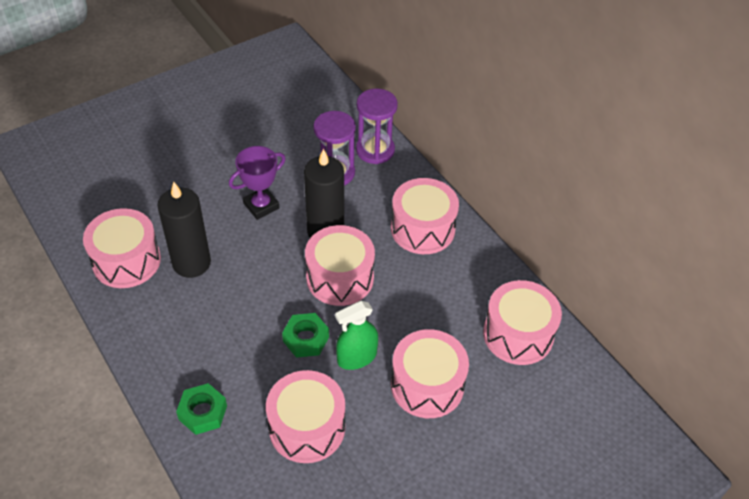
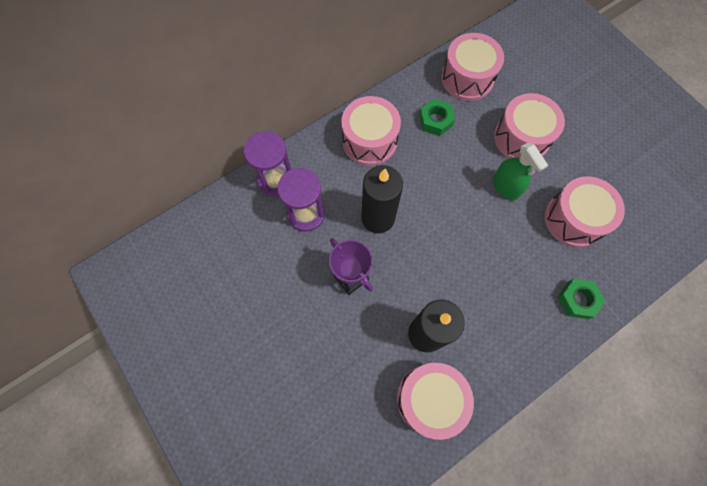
camera: 90 degrees left, 20 degrees up
green nut [282,313,329,358] -> green nut moved to [419,99,455,136]
pink drum [305,225,375,306] -> none

